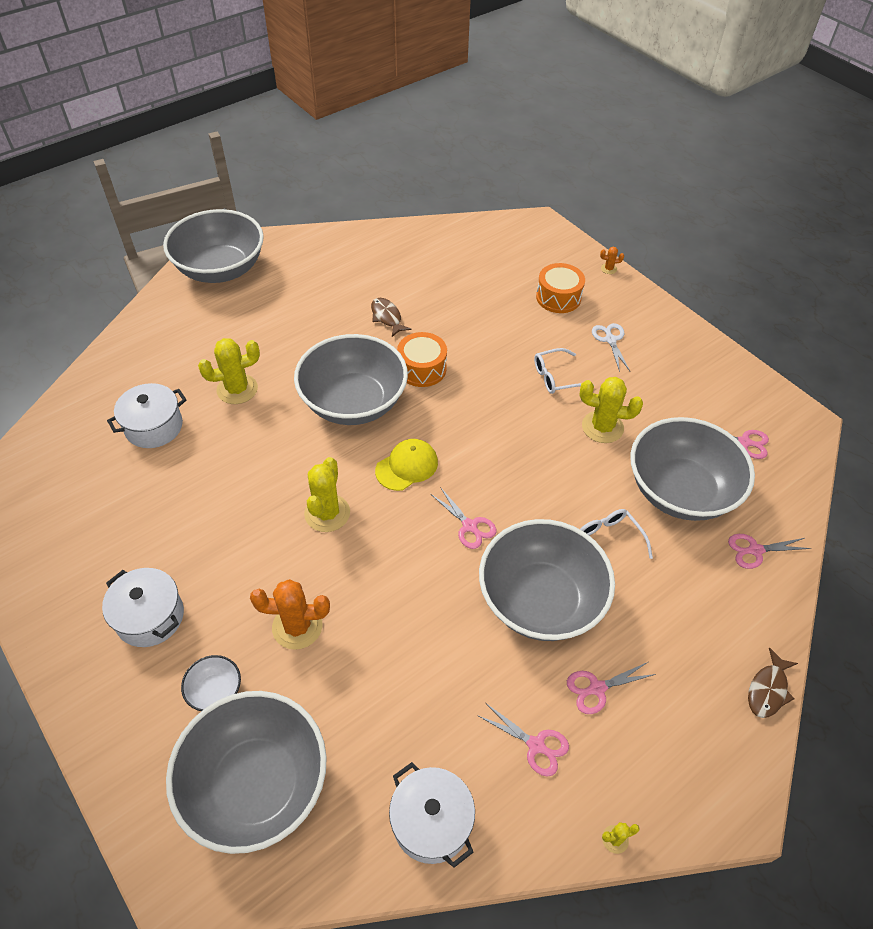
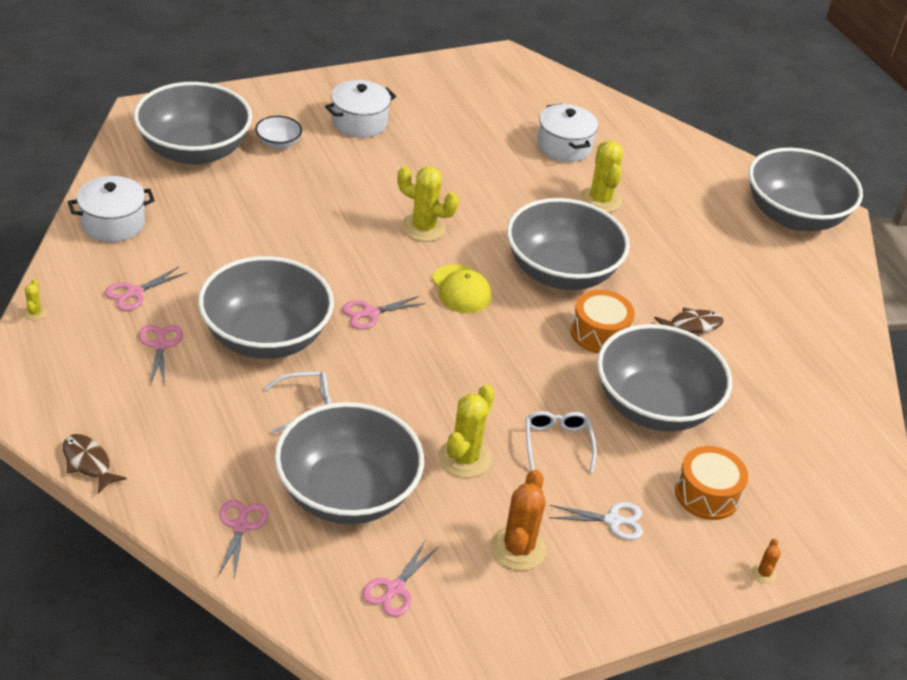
camera: 100 degrees right, 10 degrees down
orange cactus [250,579,330,650] -> orange cactus moved to [491,470,547,571]
none -> grey bowl [597,324,732,432]

